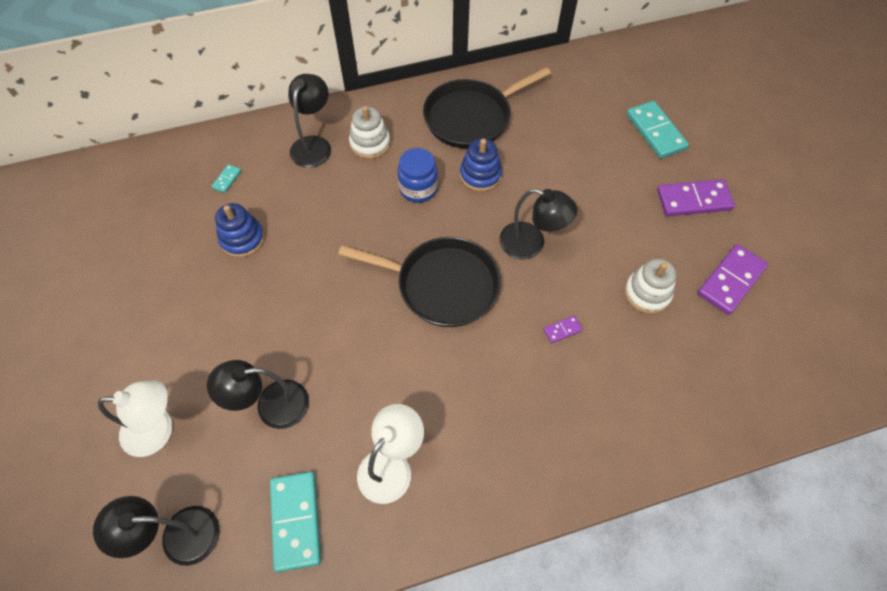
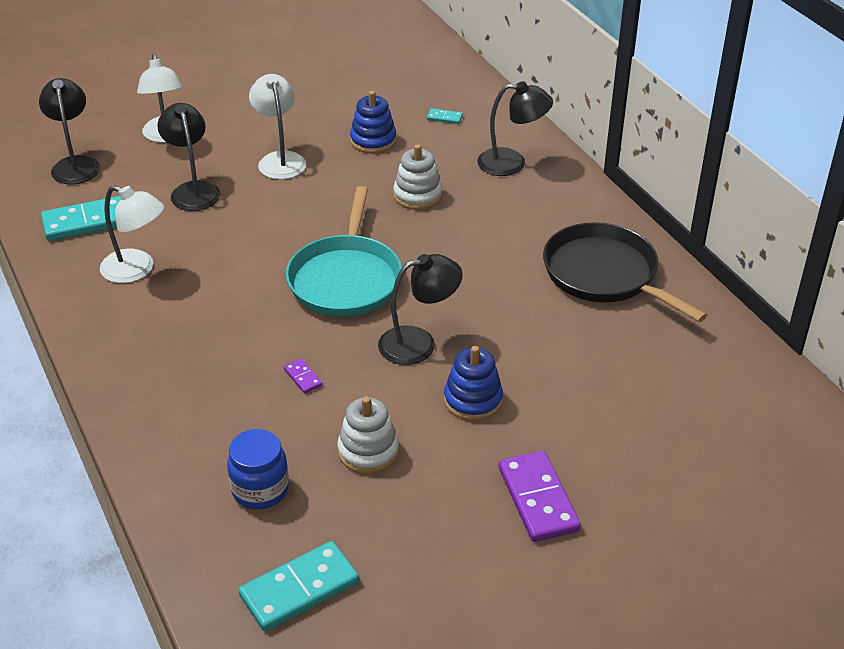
camera: 80 degrees right, 20 degrees down
black pan [338,237,501,327] -> turquoise pan [286,186,402,317]
white stacking toy [349,106,390,159] -> white stacking toy moved to [393,144,442,210]
blue jar [397,148,438,203] -> blue jar moved to [227,429,289,509]
blue stacking toy [460,138,502,192] -> blue stacking toy moved to [444,346,503,421]
black lamp [499,189,578,259] -> black lamp turned 120 degrees counterclockwise [378,254,463,365]
turquoise domino [627,101,689,159] -> turquoise domino moved to [239,541,359,631]
purple domino [697,244,768,315] -> none
none -> white lamp [249,74,306,179]

